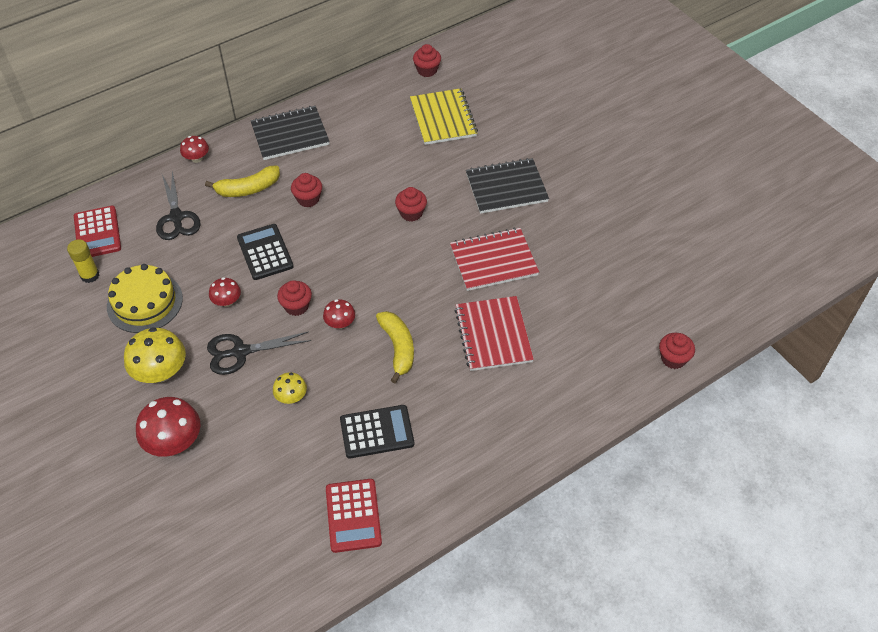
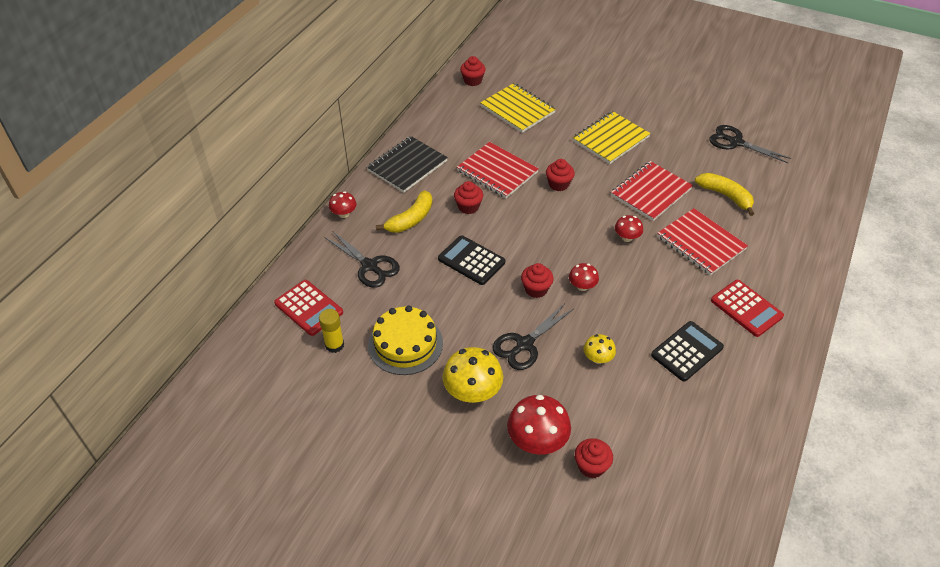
camera: 30 degrees left, 5 degrees down
red mushroom [209,277,241,307] -> red mushroom moved to [615,215,643,242]
red calculator [326,479,382,553] -> red calculator moved to [711,280,784,337]
yellow banana [376,311,414,383] -> yellow banana moved to [695,173,754,216]
black notebook [466,158,549,214] -> yellow notebook [572,111,651,164]
red cupcake [659,333,695,369] -> red cupcake moved to [575,438,613,478]
none -> red notebook [457,142,539,198]
none -> black scissors [709,125,791,163]

